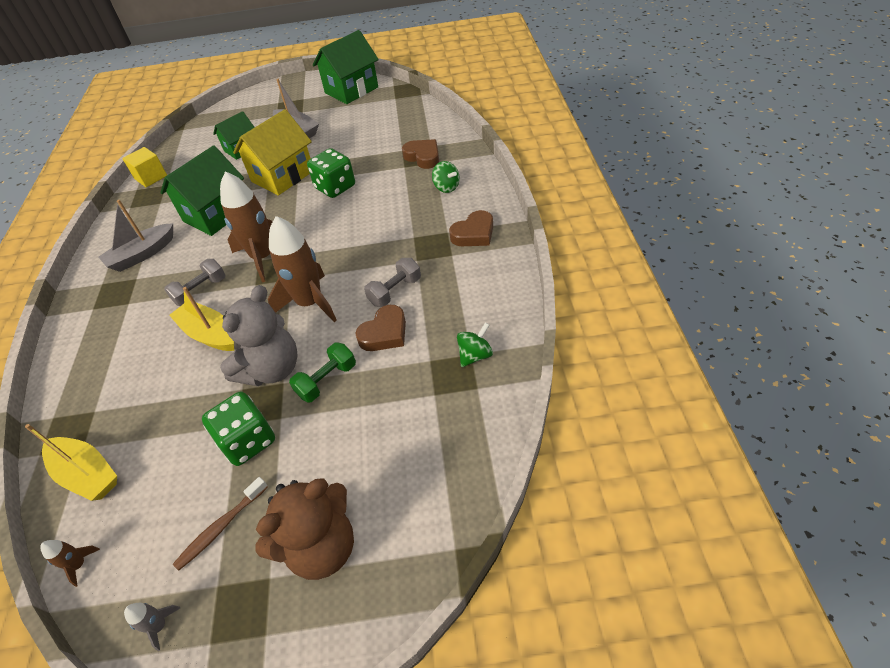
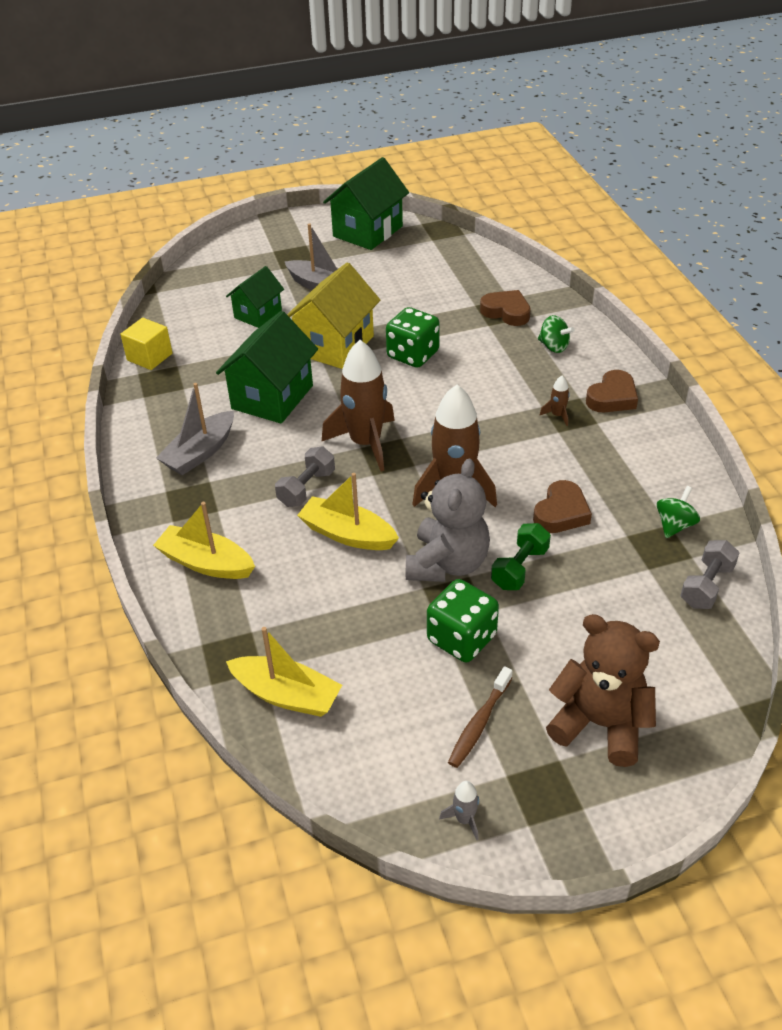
camera: 15 degrees left, 5 degrees down
brown rocket [40,540,100,587] -> brown rocket moved to [540,376,570,426]
brown teddy bear [255,478,354,580] -> brown teddy bear turned 105 degrees counterclockwise [546,614,660,767]
grey dumbbell [364,258,421,307] -> grey dumbbell moved to [680,540,739,609]
none -> yellow boat [153,502,255,579]

